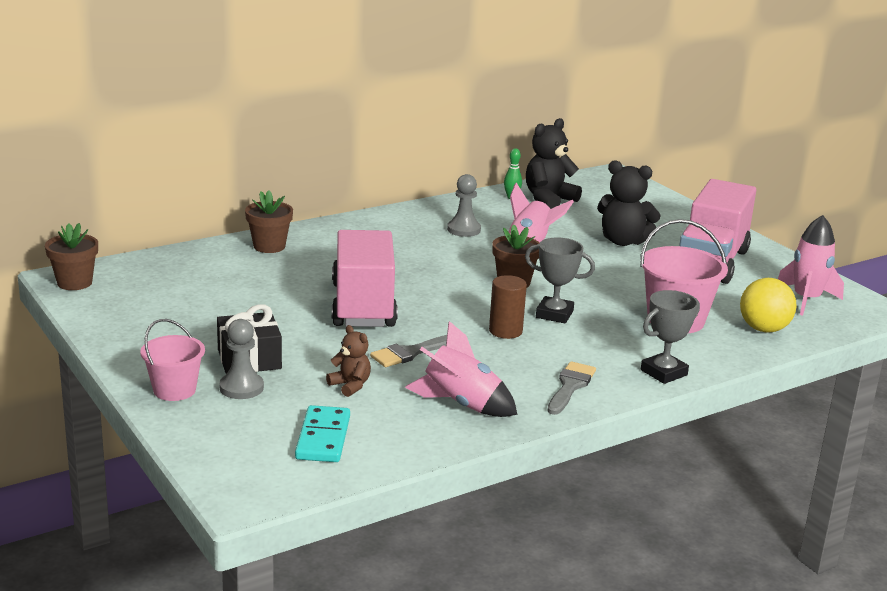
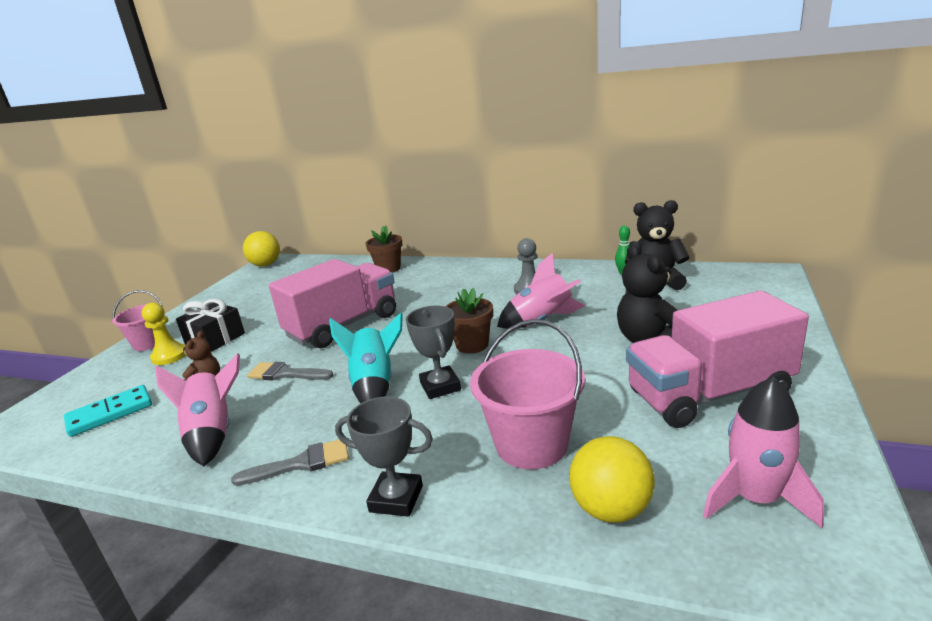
camera: 55 degrees right, 0 degrees up
brown flower pot [45,223,98,290] -> yellow ball [243,231,280,267]
grey pawn [219,319,264,399] -> yellow pawn [142,303,186,365]
brown cylinder [489,275,527,339] -> turquoise rocket [329,313,403,404]

